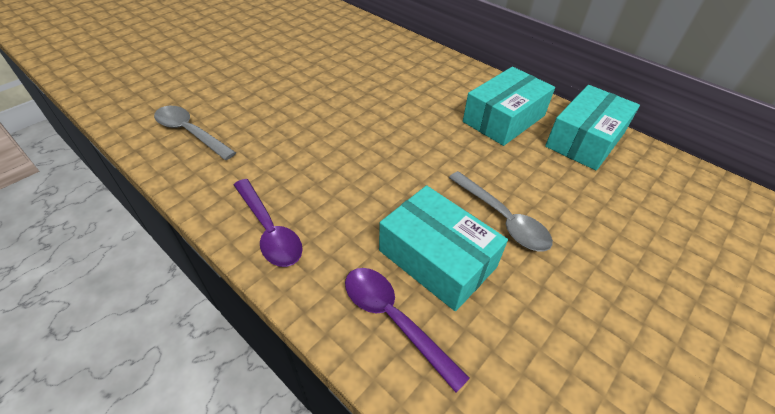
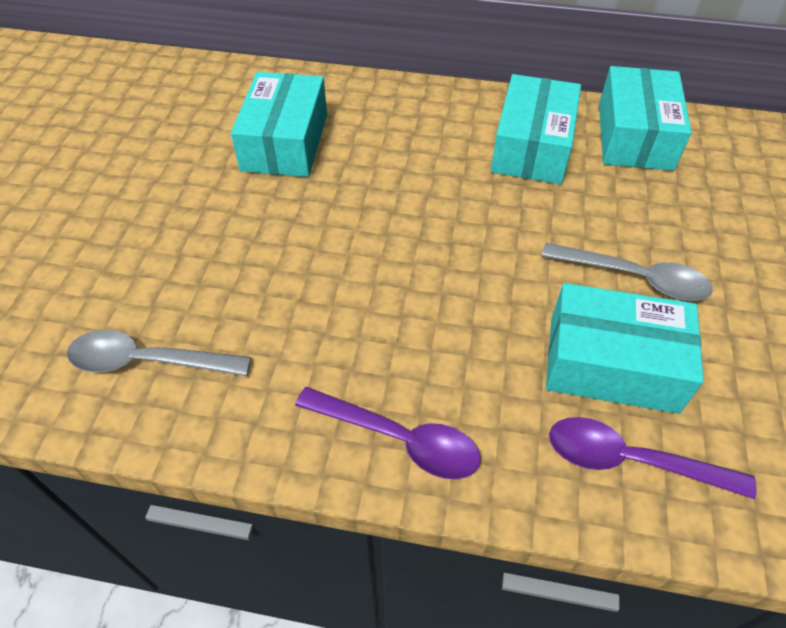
camera: 30 degrees left, 5 degrees up
none -> turquoise box [231,72,327,177]

